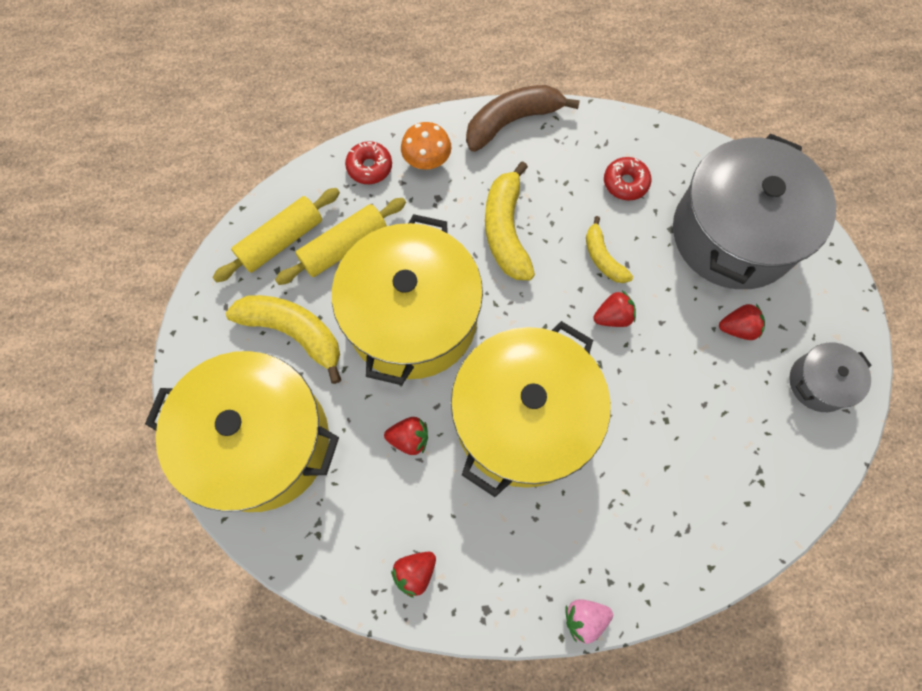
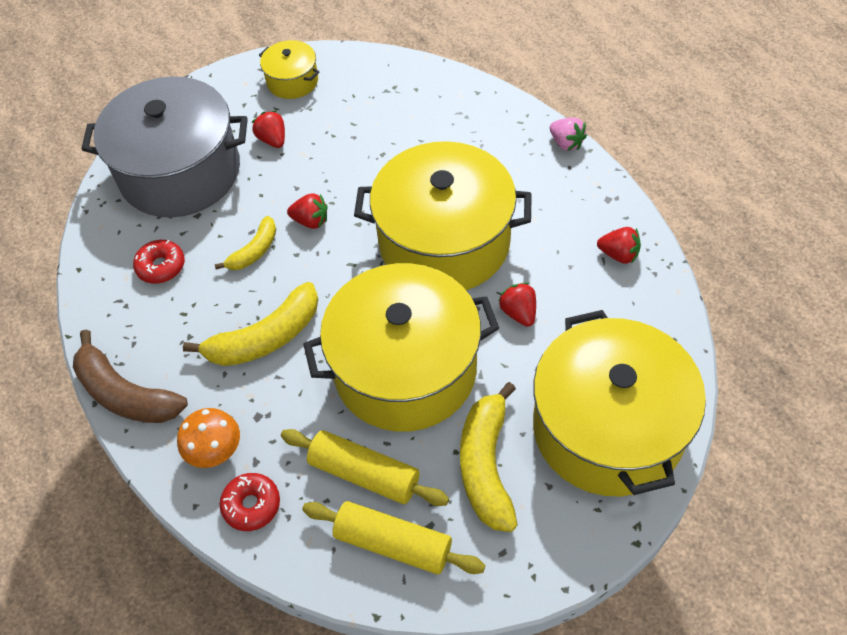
camera: 115 degrees left, 15 degrees down
red strawberry [593,291,636,327] -> red strawberry turned 150 degrees clockwise [287,193,328,229]
grey pot [789,342,872,412] -> yellow pot [259,40,319,99]

